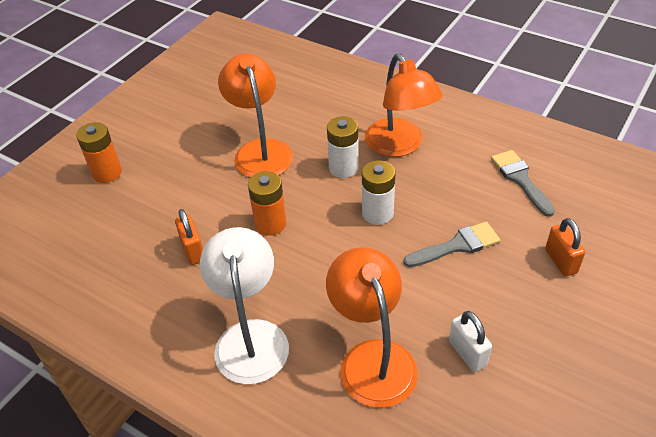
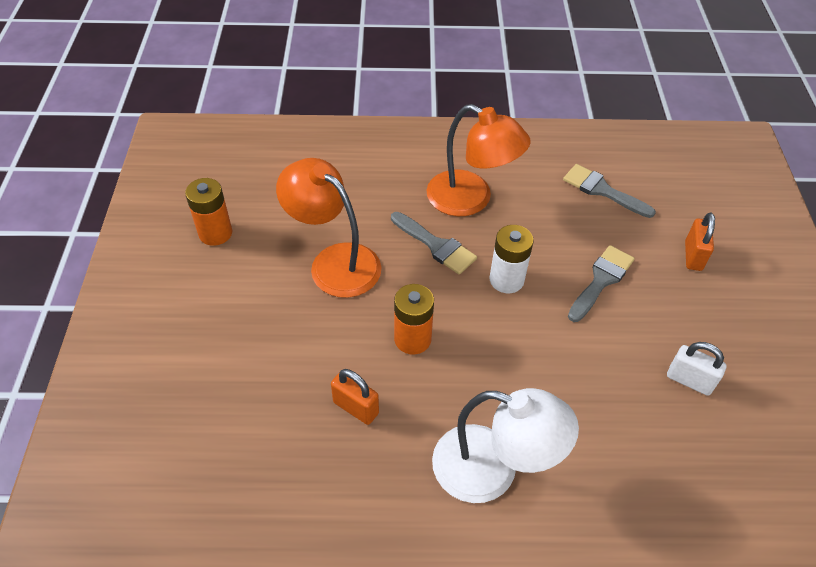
camera: 35 degrees left, 5 degrees up
orange battery [76,122,122,183] -> orange battery moved to [185,178,232,246]
white lamp [200,227,289,384] -> white lamp turned 150 degrees clockwise [432,388,579,503]
orange lamp [326,247,418,408] -> none
white battery [327,116,359,178] -> grey brush [391,212,477,275]
orange padlock [545,218,585,277] -> orange padlock turned 60 degrees clockwise [685,213,715,271]

